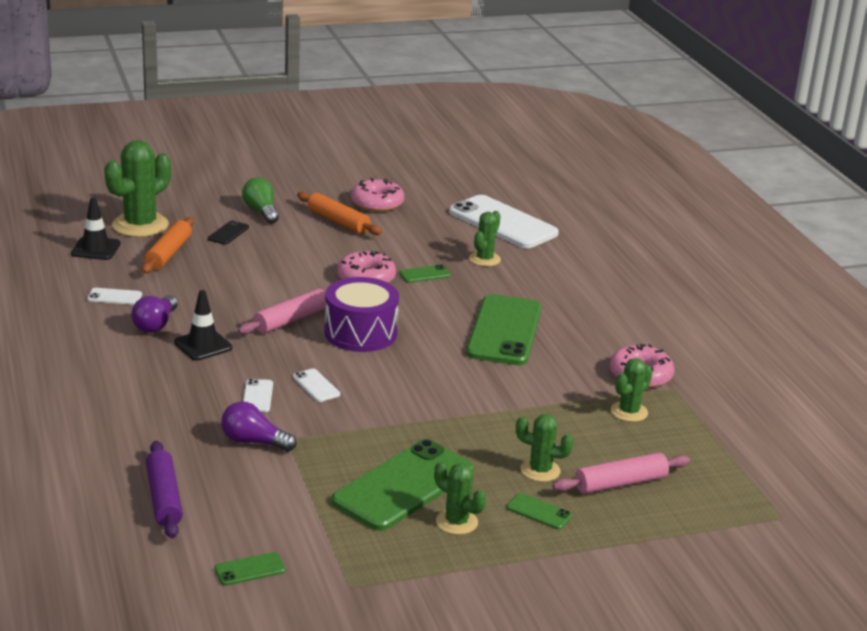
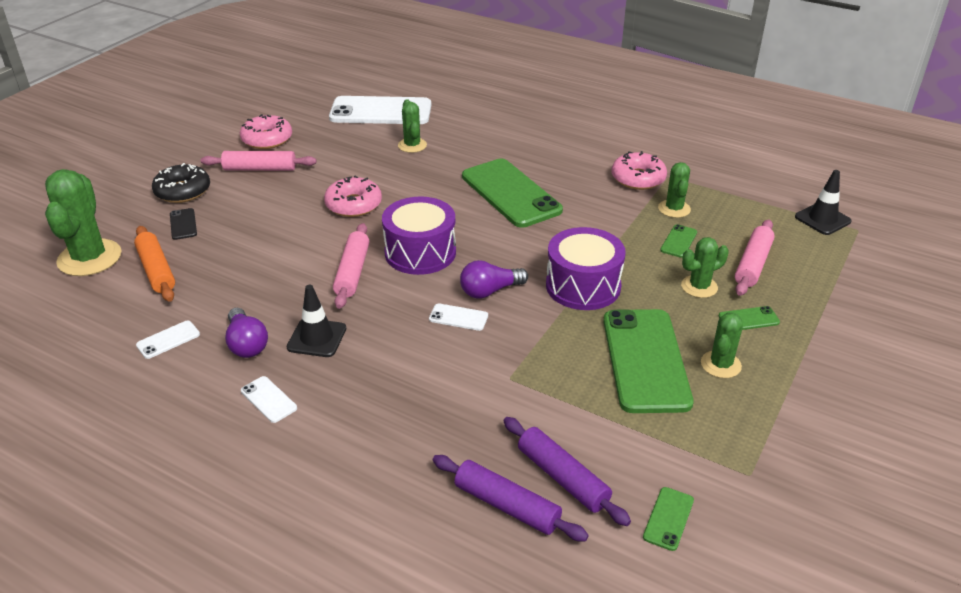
camera: 40 degrees left, 10 degrees up
black traffic cone [71,198,121,260] -> black traffic cone moved to [795,170,851,235]
purple light bulb [221,401,296,452] -> purple light bulb moved to [460,260,528,299]
green light bulb [242,178,279,224] -> black donut [152,163,210,203]
white phone [243,379,273,412] -> white phone moved to [241,376,297,423]
orange rolling pin [297,192,382,235] -> pink rolling pin [201,151,317,171]
green phone [399,265,451,283] -> green phone moved to [660,224,697,258]
green cactus [434,461,486,535] -> green cactus turned 60 degrees counterclockwise [701,312,743,378]
none -> purple rolling pin [503,417,631,526]
none -> purple drum [546,227,626,310]

